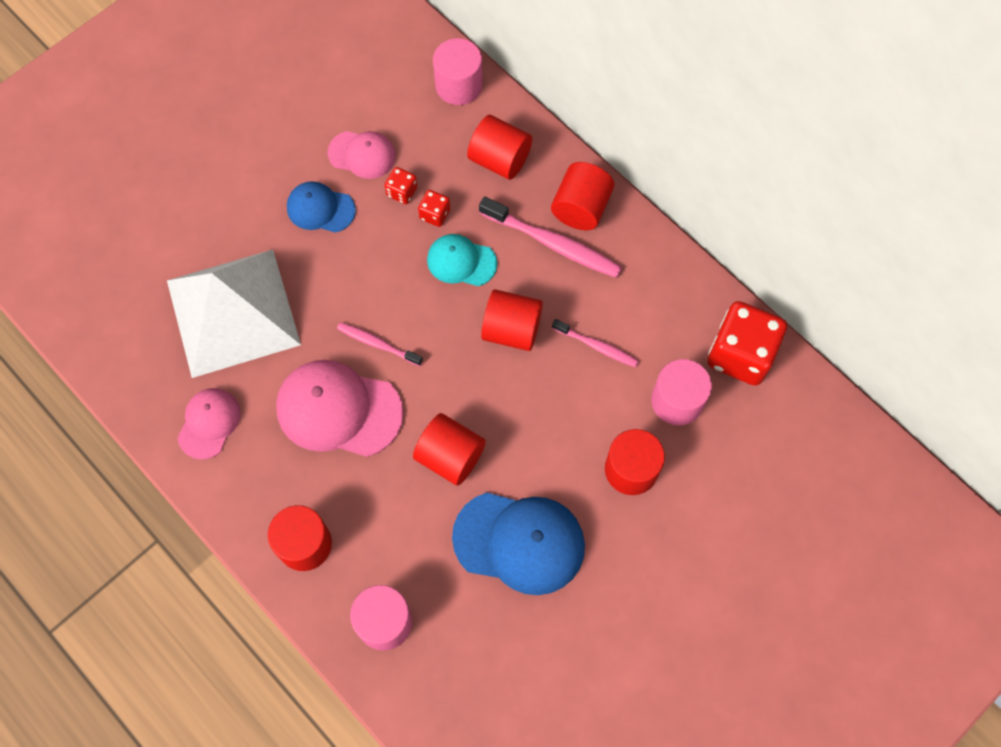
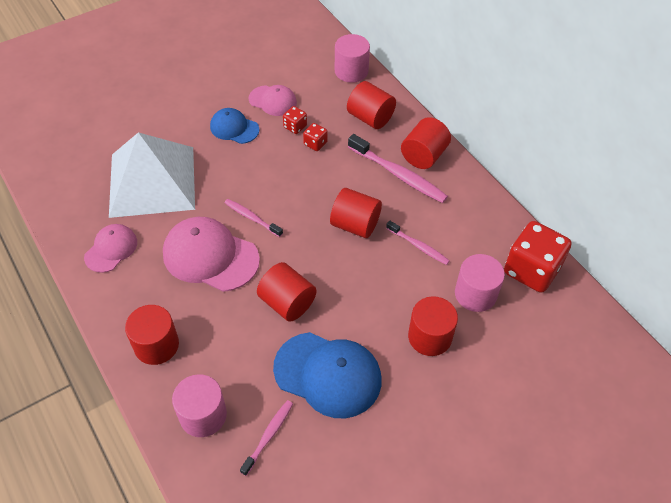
camera: 10 degrees right, 15 degrees down
turquoise cap [427,234,497,286] -> none
none -> pink toothbrush [240,400,293,476]

